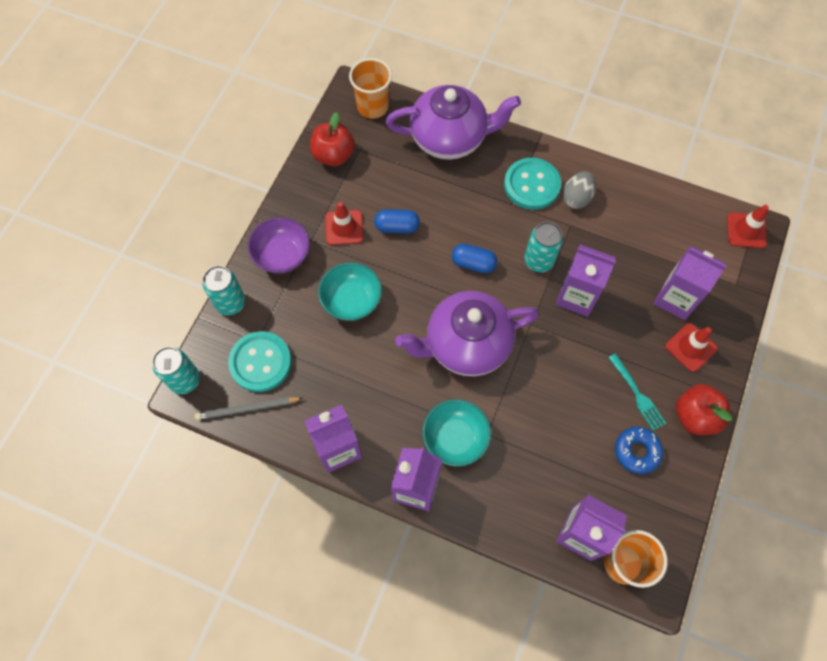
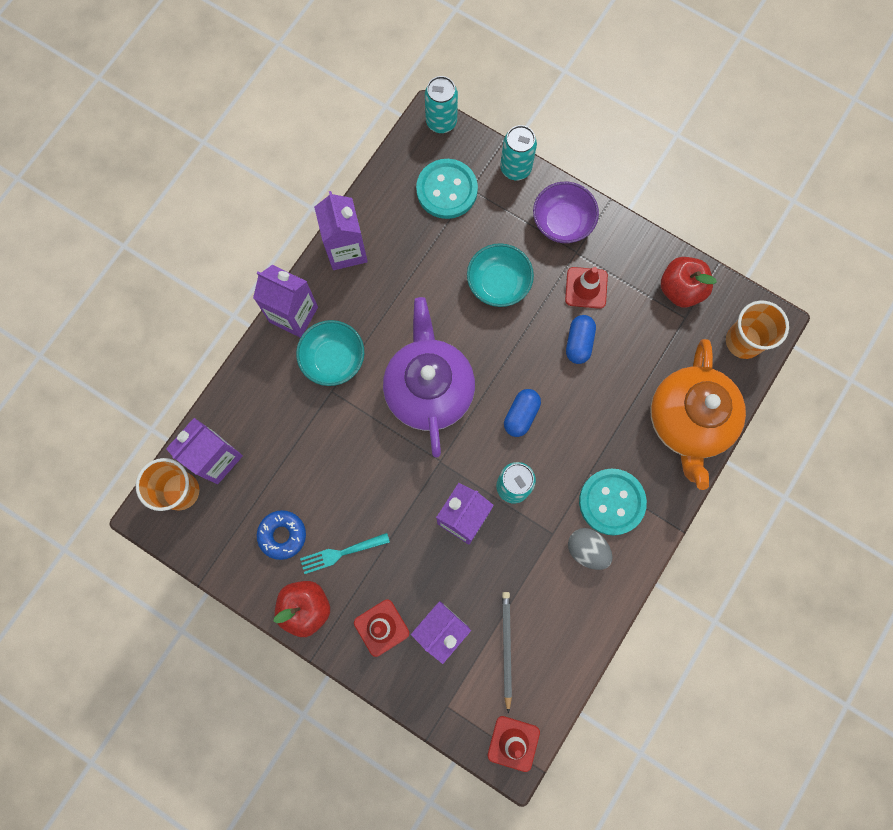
camera: 100 degrees right, 10 degrees up
grey pencil [195,397,303,420] -> grey pencil moved to [502,592,512,714]
purple teapot [386,85,521,160] -> orange teapot [650,339,746,490]

